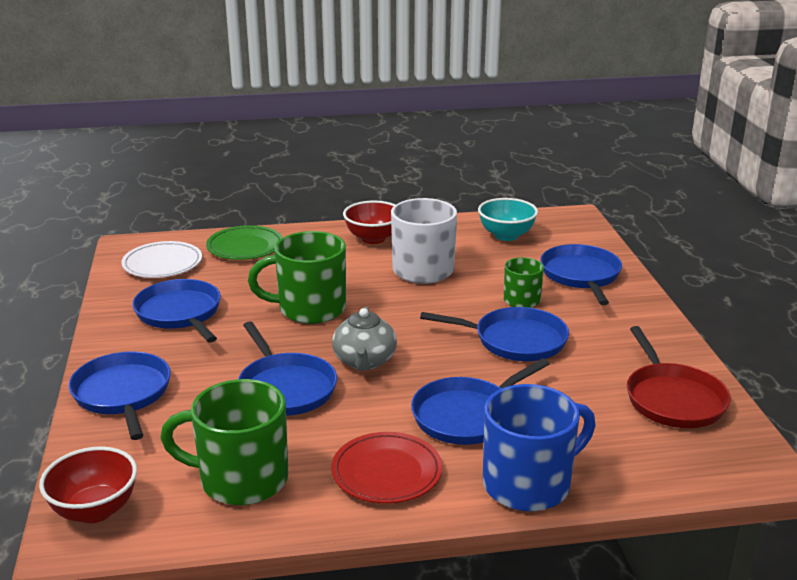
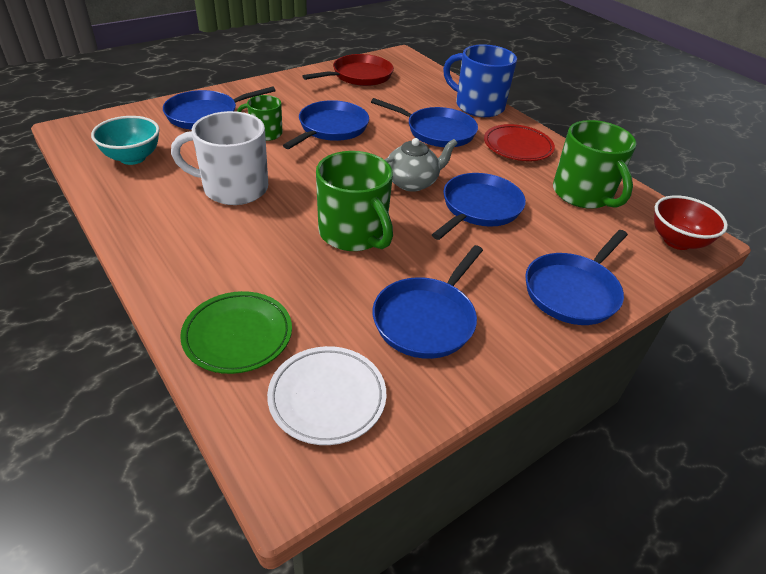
camera: 120 degrees left, 15 degrees up
red bowl [343,201,395,244] -> none
blue pan [420,307,569,361] -> blue pan turned 45 degrees clockwise [283,100,369,149]

